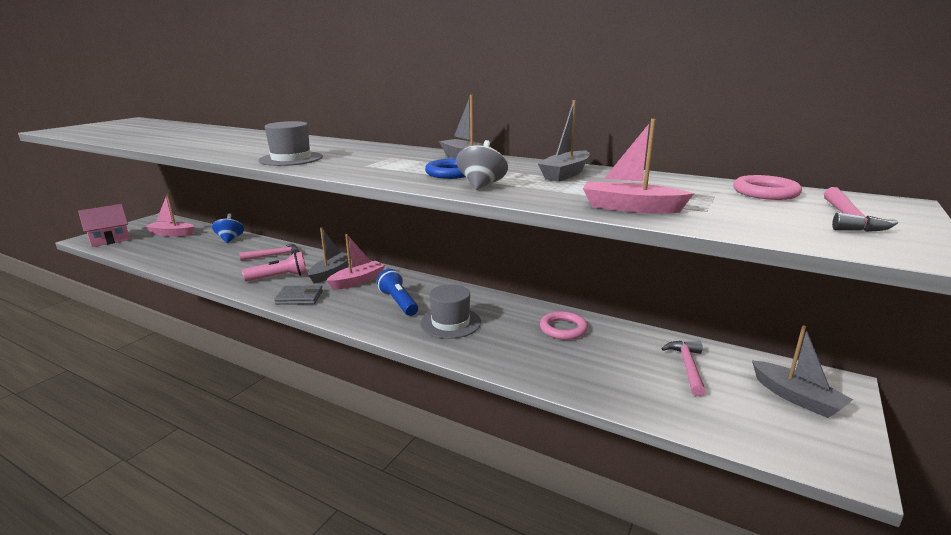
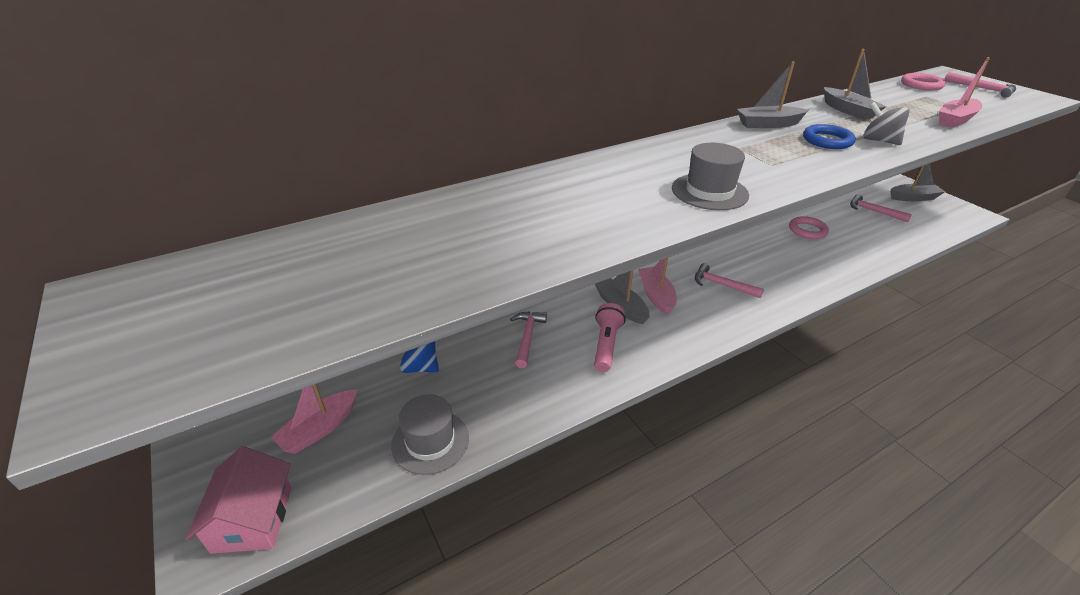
camera: 60 degrees left, 15 degrees up
grey wallet [274,285,323,305] -> none
blue flashlight [377,269,418,316] -> pink hammer [695,263,764,298]
grey hat [420,284,481,339] -> grey hat moved to [391,394,469,475]

